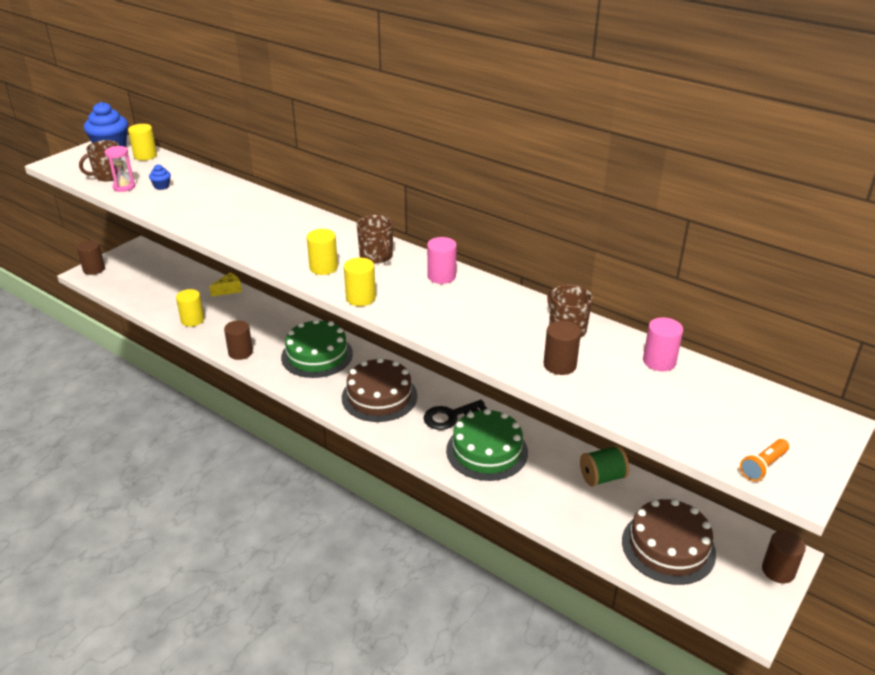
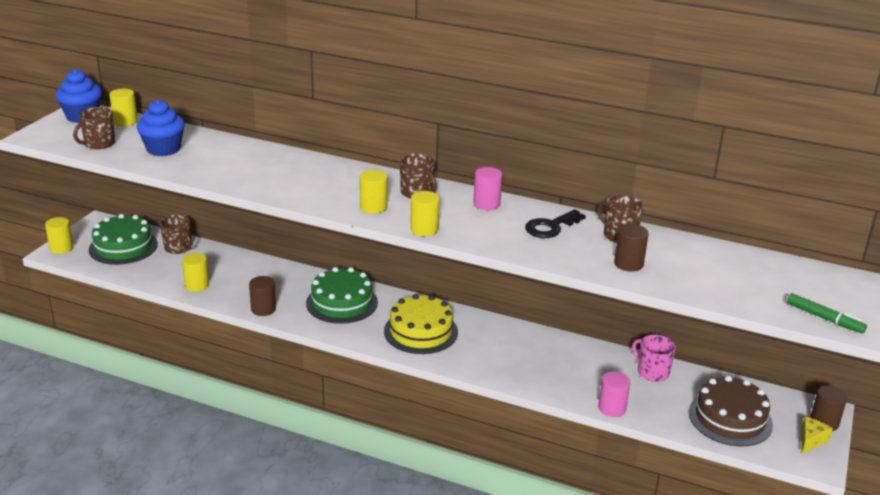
camera: 15 degrees left, 5 degrees down
brown cylinder [77,241,105,275] -> yellow cylinder [45,217,73,254]
pink hourglass [105,146,135,192] -> none
blue cupcake [149,164,171,190] -> blue cupcake [136,100,185,156], size x2.16
yellow cheese [209,273,242,297] -> yellow cheese moved to [801,417,833,453]
brown cake [342,357,418,422] -> yellow cake [384,294,458,354]
black key [424,400,487,430] -> black key moved to [525,209,586,238]
green cake [446,408,528,481] -> green cake moved to [89,214,158,265]
green spool [580,445,629,487] -> pink mug [632,335,676,382]
pink cylinder [643,317,683,371] -> pink cylinder moved to [598,371,630,417]
orange flashlight [740,439,789,481] -> green marker [787,293,867,334]
none -> brown mug [160,215,192,254]

